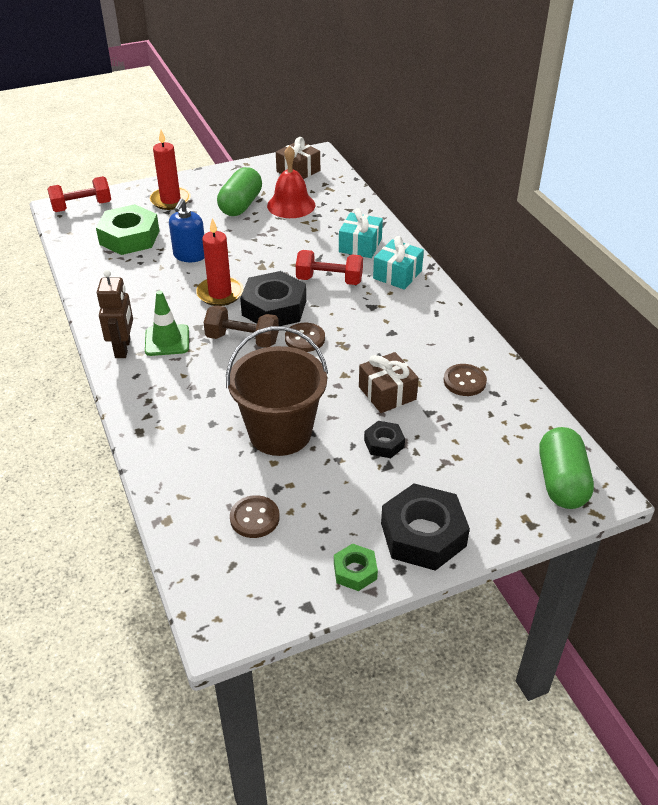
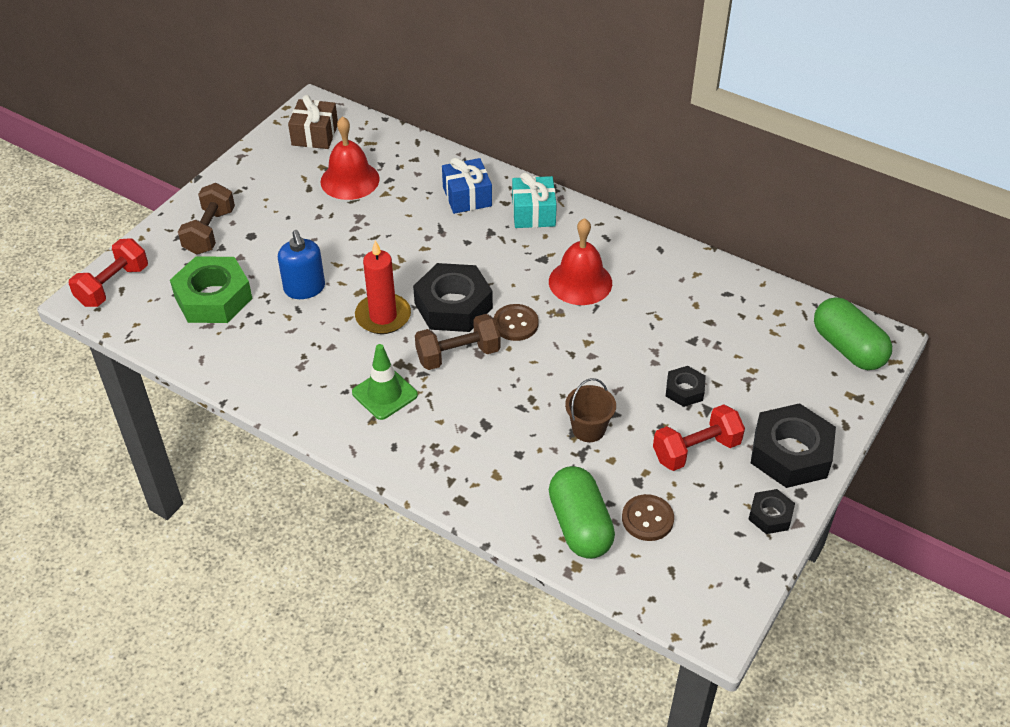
camera: 35 degrees left, 5 degrees up
brown robot [97,270,133,358] -> none
red candle [150,130,191,210] -> brown dumbbell [178,183,235,255]
green capsule [217,167,262,216] -> green capsule moved to [549,466,615,559]
brown bucket [226,326,328,456] -> brown bucket [565,378,616,442], size x0.49
red dumbbell [296,250,363,285] -> red dumbbell moved to [653,404,745,471]
green nut [334,543,378,591] -> black nut [748,489,795,534]
turquoise gift [339,208,383,258] -> blue gift [442,158,492,214]
brown gift [359,352,419,413] -> none
brown button [444,364,487,396] -> none
none -> red bell [549,218,612,305]

